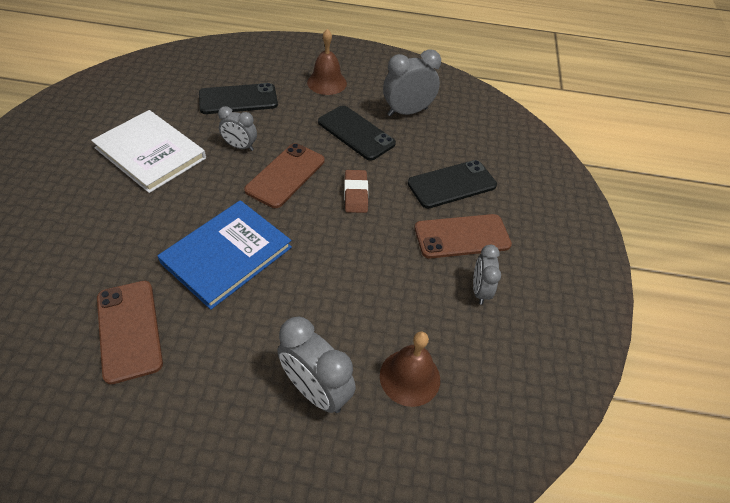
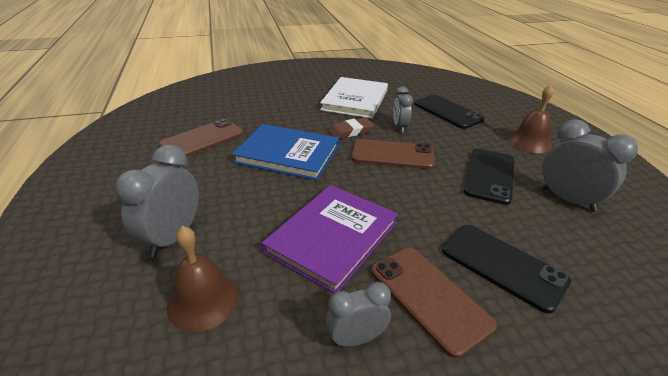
camera: 70 degrees right, 15 degrees down
brown eraser [344,170,368,213] -> brown eraser moved to [328,117,374,139]
none -> purple book [261,185,398,293]

